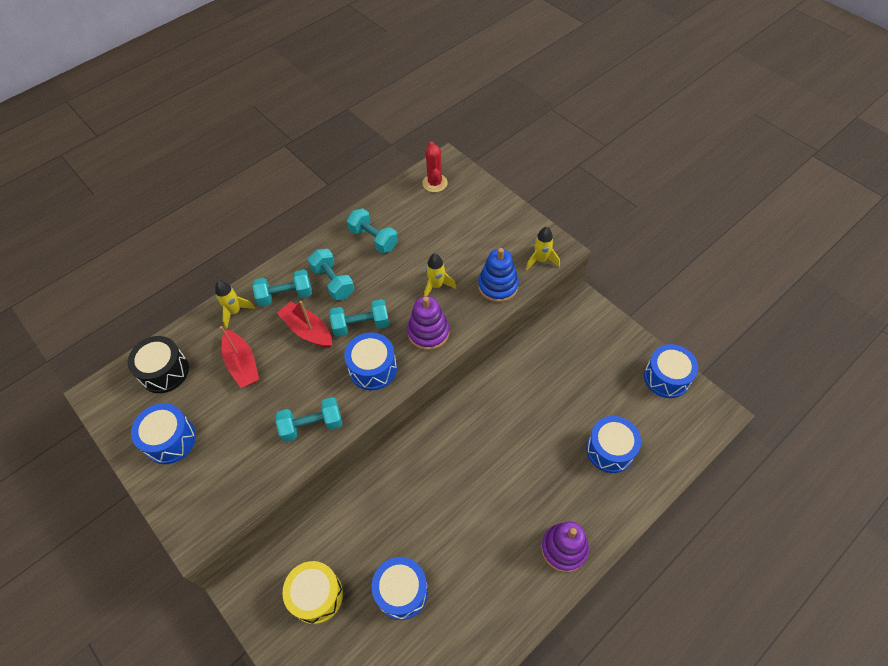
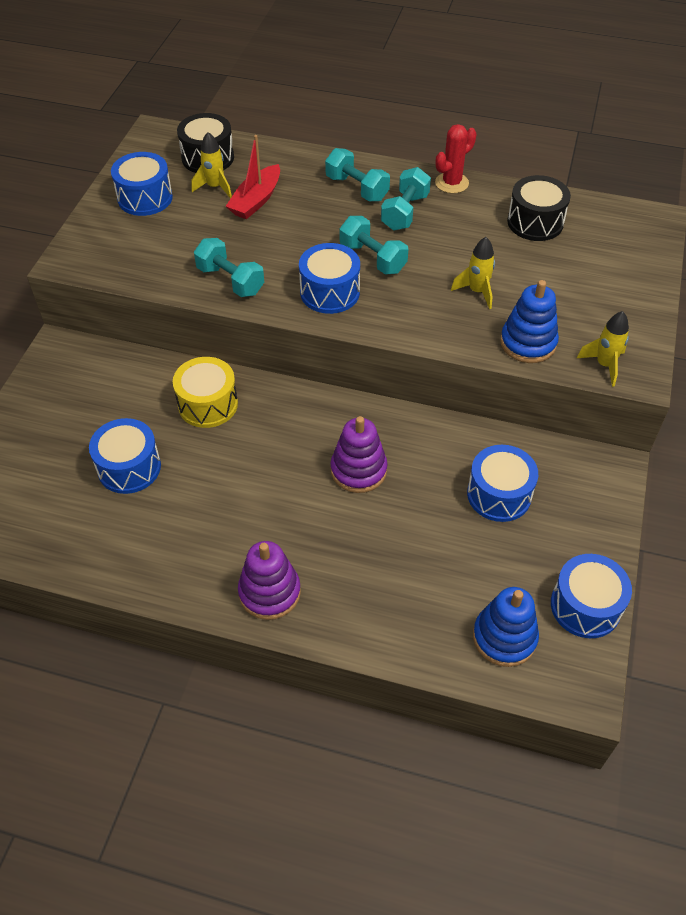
camera: 55 degrees right, 5 degrees down
yellow rocket [215,281,255,329] -> yellow rocket moved to [192,132,232,199]
red boat [277,301,332,348] -> none
yellow drum [282,561,343,624] -> yellow drum moved to [173,357,238,428]
turquoise dumbbell [347,208,398,253] -> none
purple stacking toy [407,296,449,350] -> purple stacking toy moved to [331,416,387,493]
red cactus [422,142,448,192] -> red cactus moved to [435,124,476,193]
blue drum [586,416,641,473] -> blue drum moved to [467,445,538,522]
none -> blue stacking toy [473,587,539,667]
none -> black drum [507,175,571,241]

